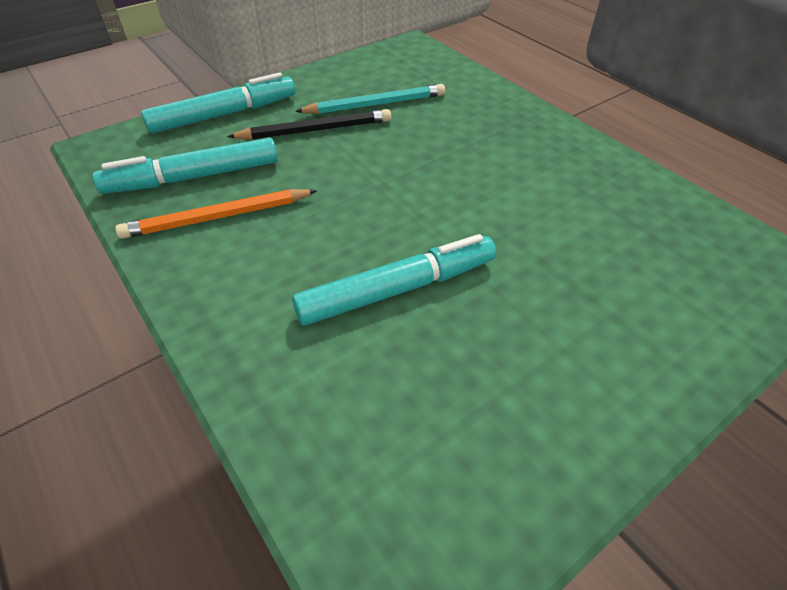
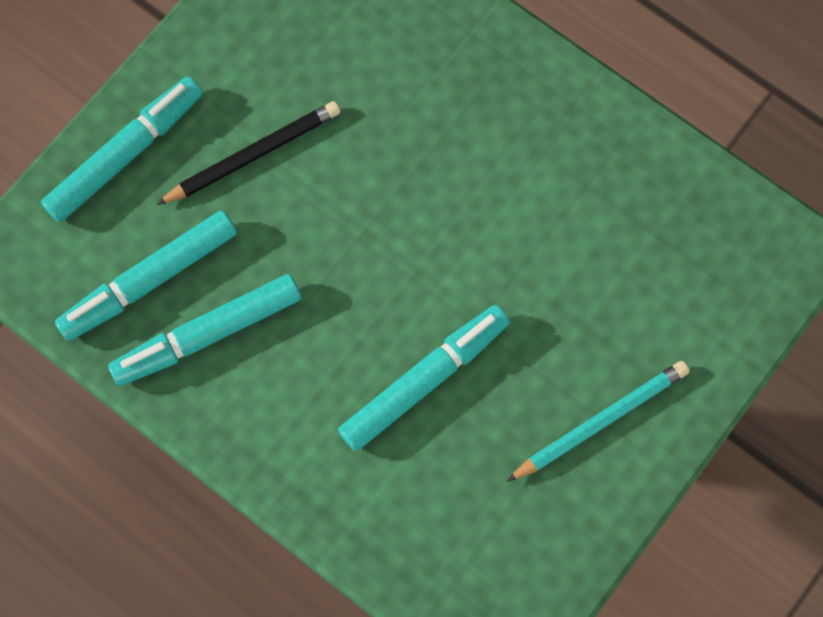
camera: 15 degrees left, 25 degrees up
orange pencil [115,189,317,239] -> turquoise marker [108,274,301,386]
turquoise pencil [295,84,445,114] -> turquoise pencil moved to [507,361,689,482]

